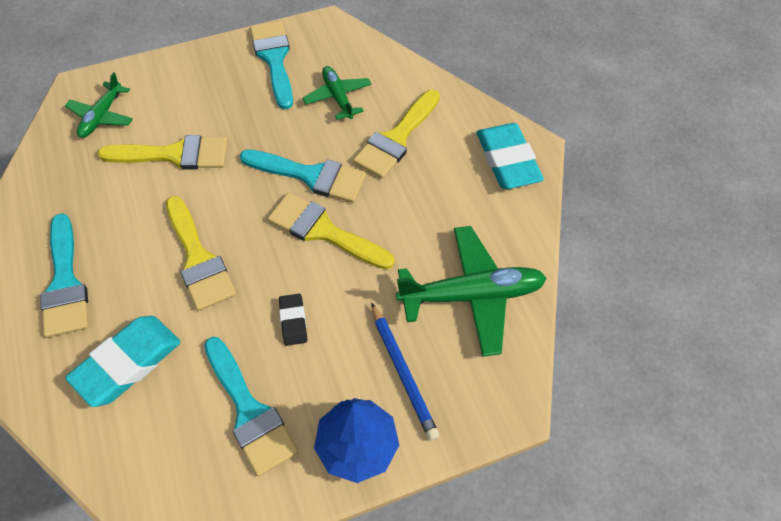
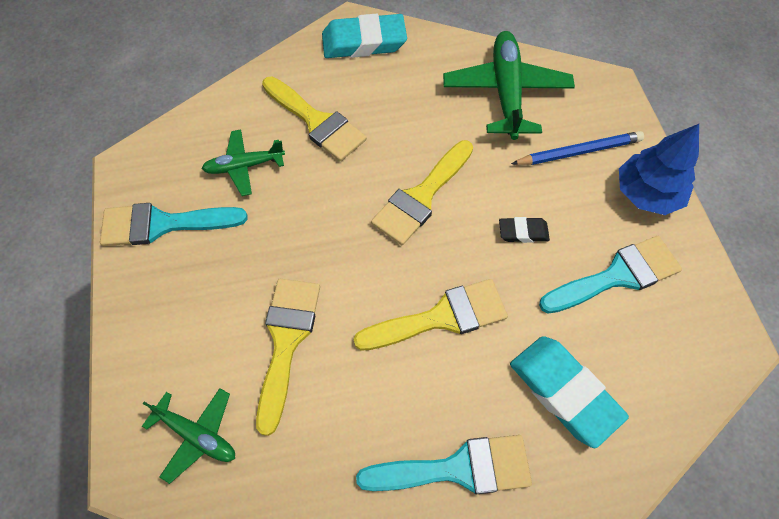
camera: 80 degrees left, 5 degrees up
turquoise brush [240,149,366,203] -> none

